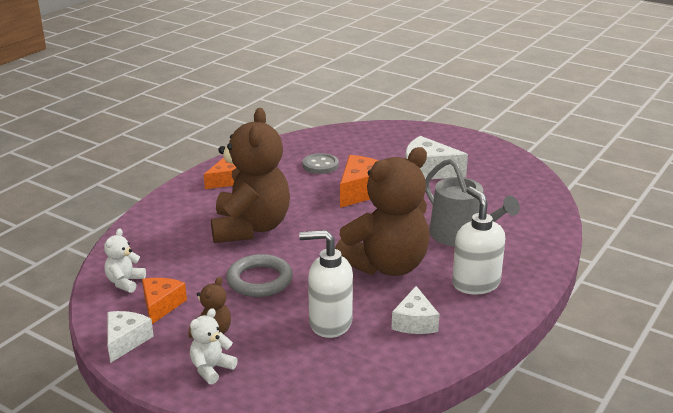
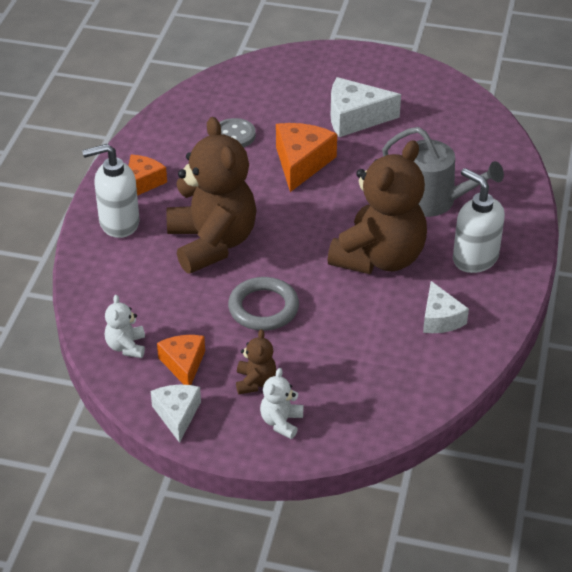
camera: 20 degrees left, 15 degrees up
white soap dispenser [299,230,353,338] -> white soap dispenser moved to [82,144,140,238]

